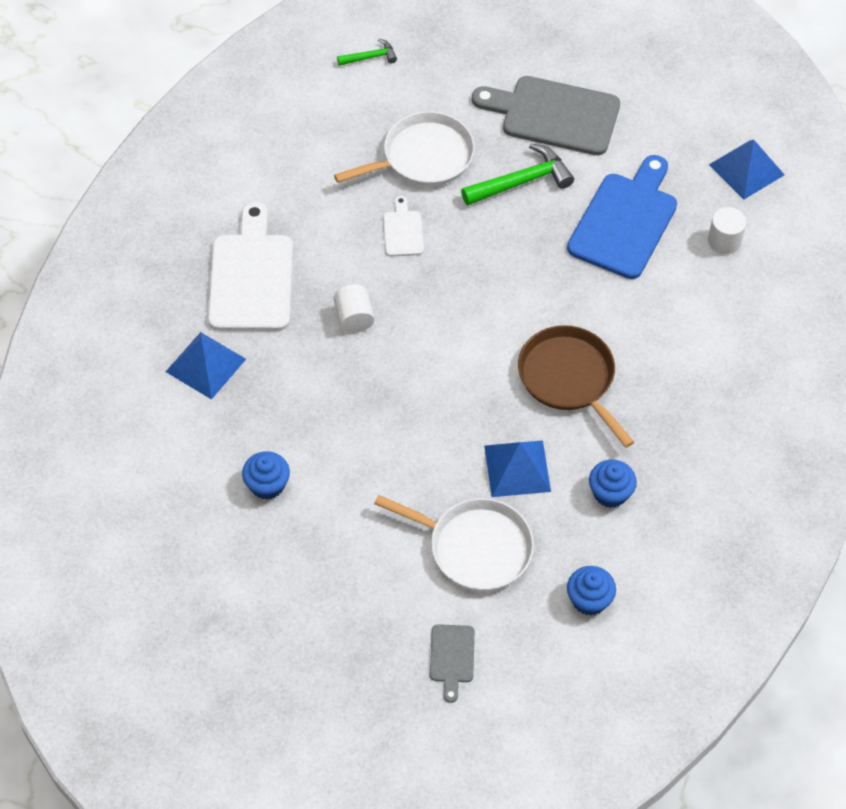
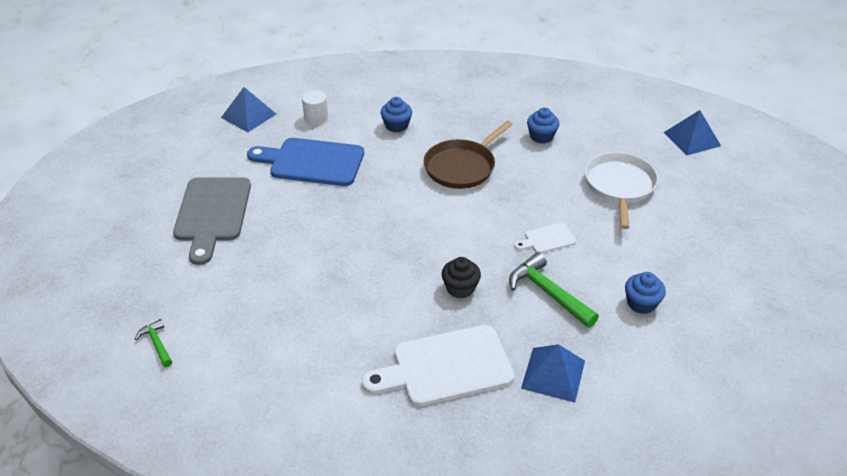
camera: 105 degrees left, 15 degrees down
white cylinder [333,284,375,333] -> black cupcake [442,257,481,298]
white pan [334,111,475,186] -> none
white cutting board [383,196,424,257] -> white cutting board moved to [515,223,576,253]
grey cutting board [430,624,475,703] -> none
green hammer [461,143,574,205] -> green hammer moved to [509,252,599,328]
blue pyramid [484,440,551,497] -> blue pyramid moved to [663,110,721,155]
blue cupcake [567,566,616,616] -> blue cupcake moved to [381,97,412,132]

